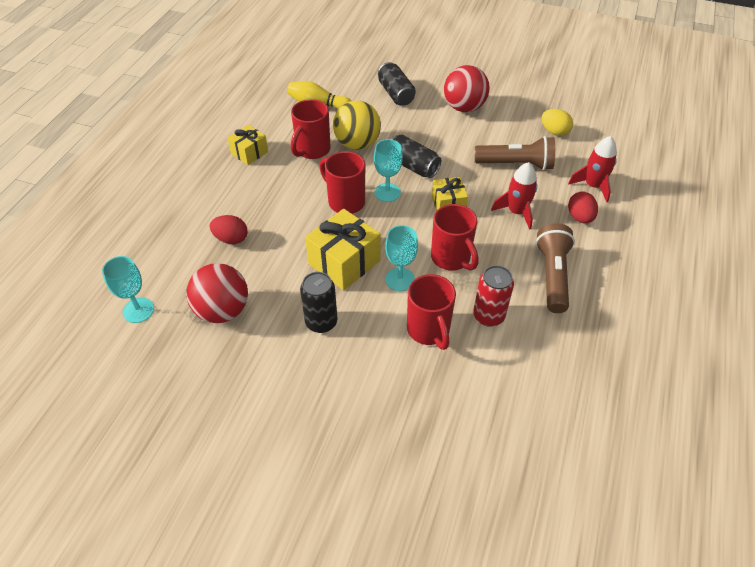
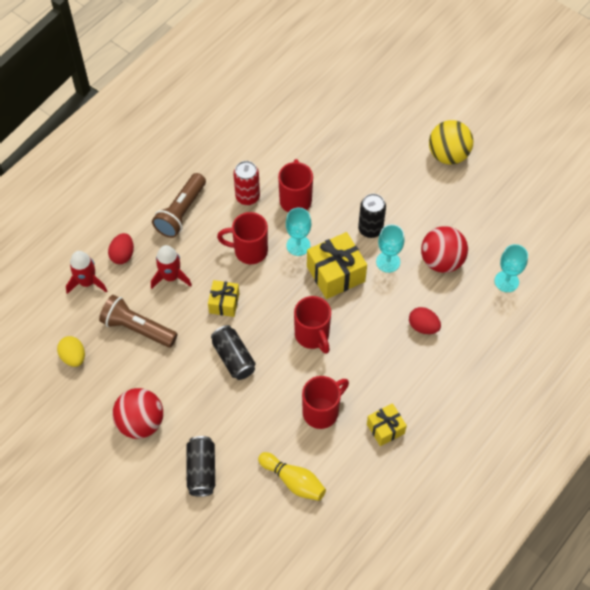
camera: 160 degrees left, 10 degrees up
yellow ball [333,101,381,150] -> yellow ball moved to [429,120,473,164]
turquoise goblet [374,139,403,202] -> turquoise goblet moved to [376,224,405,273]
red mug [431,204,478,271] -> red mug turned 75 degrees counterclockwise [217,212,268,264]

